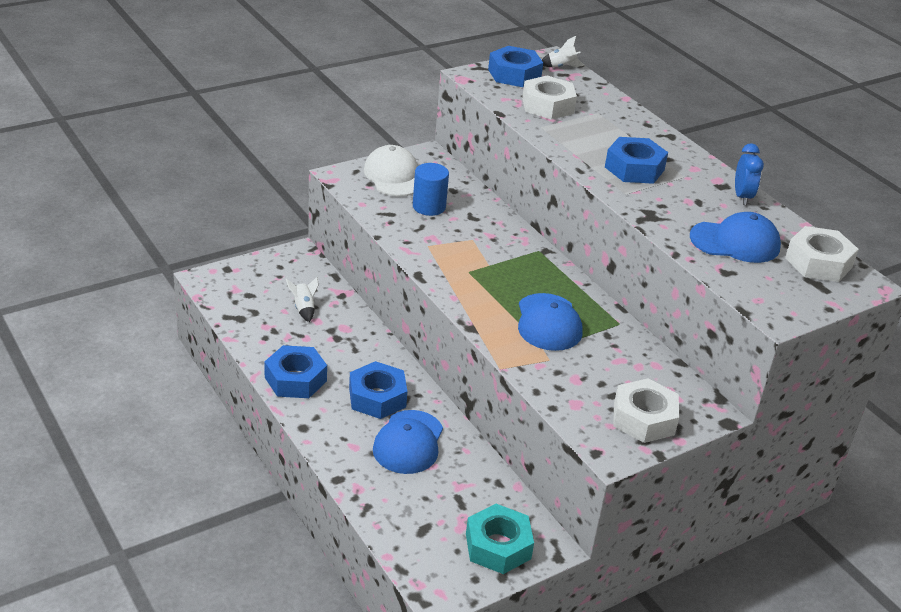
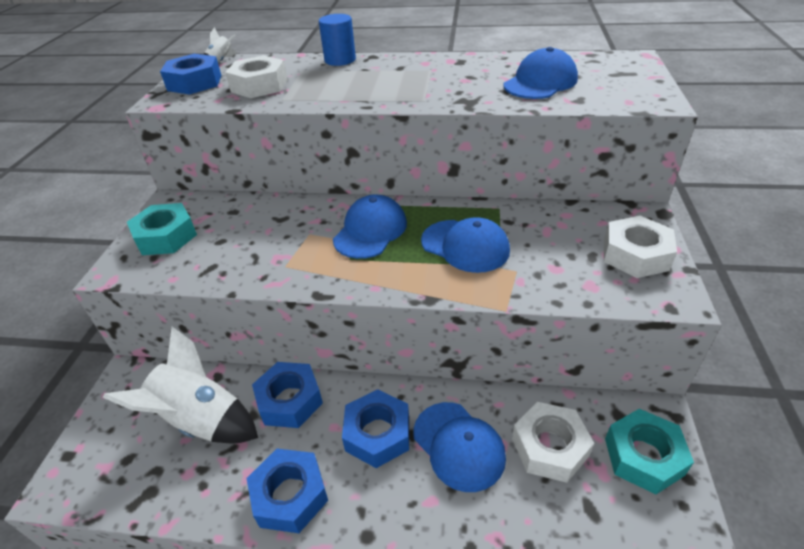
camera: 45 degrees left, 5 degrees up
white rocket [286,277,319,322] -> white rocket [103,327,258,443], size x2.35
white cap [364,145,418,196] -> turquoise nut [127,203,197,255]
blue cylinder [413,163,449,216] -> blue cylinder moved to [319,14,356,66]
blue nut [605,137,668,184] -> blue nut moved to [252,362,323,428]
blue clock [735,143,764,205] -> none
white nut [785,226,859,282] -> white nut moved to [512,402,594,483]
none -> blue cap [333,194,407,259]

